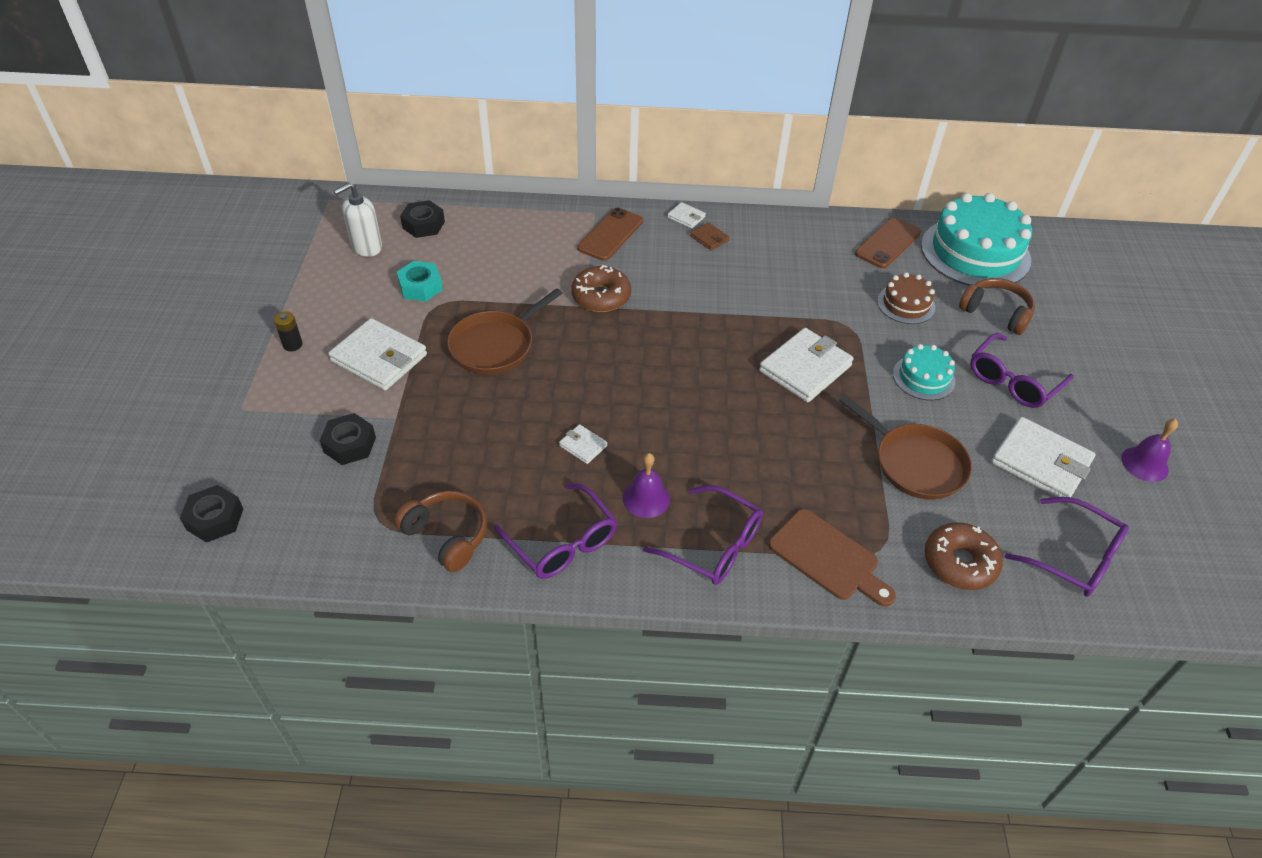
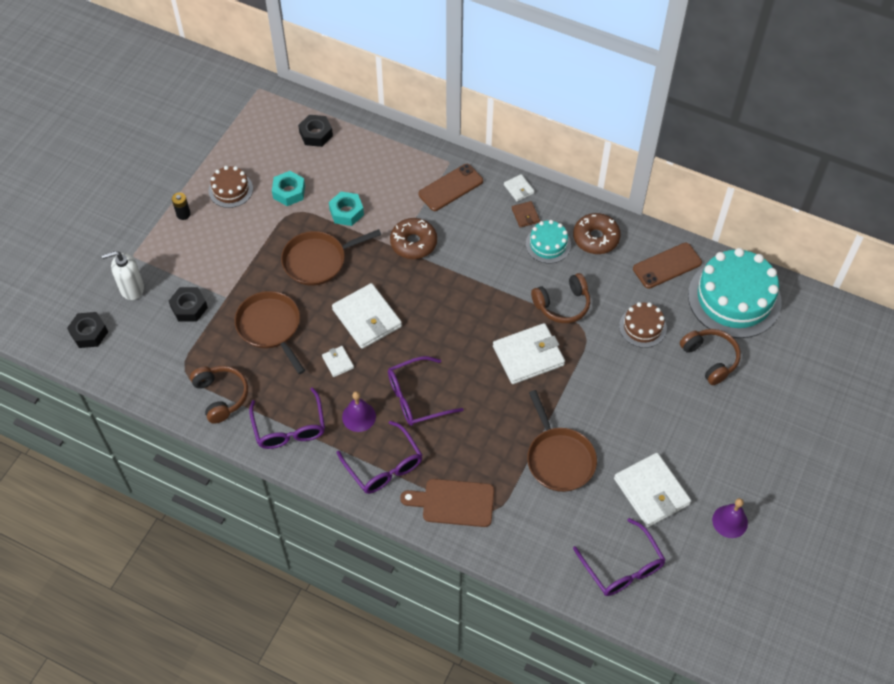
camera: 25 degrees right, 10 degrees up
white wallet [328,318,427,391] -> white wallet moved to [332,283,402,349]
white soap dispenser [334,182,382,257] -> white soap dispenser moved to [101,251,144,300]
brown cutting board [768,509,896,607] -> brown cutting board turned 120 degrees clockwise [400,479,494,527]
turquoise cake [893,344,955,400] -> turquoise cake moved to [526,220,571,263]
brown donut [924,522,1003,590] -> brown donut moved to [573,213,621,254]
purple glasses [970,333,1074,408] -> purple glasses moved to [388,356,464,426]
none -> brown cake [209,166,253,208]
none -> brown pan [235,291,305,374]
none -> turquoise nut [329,192,364,226]
none -> brown headphones [531,273,590,323]

